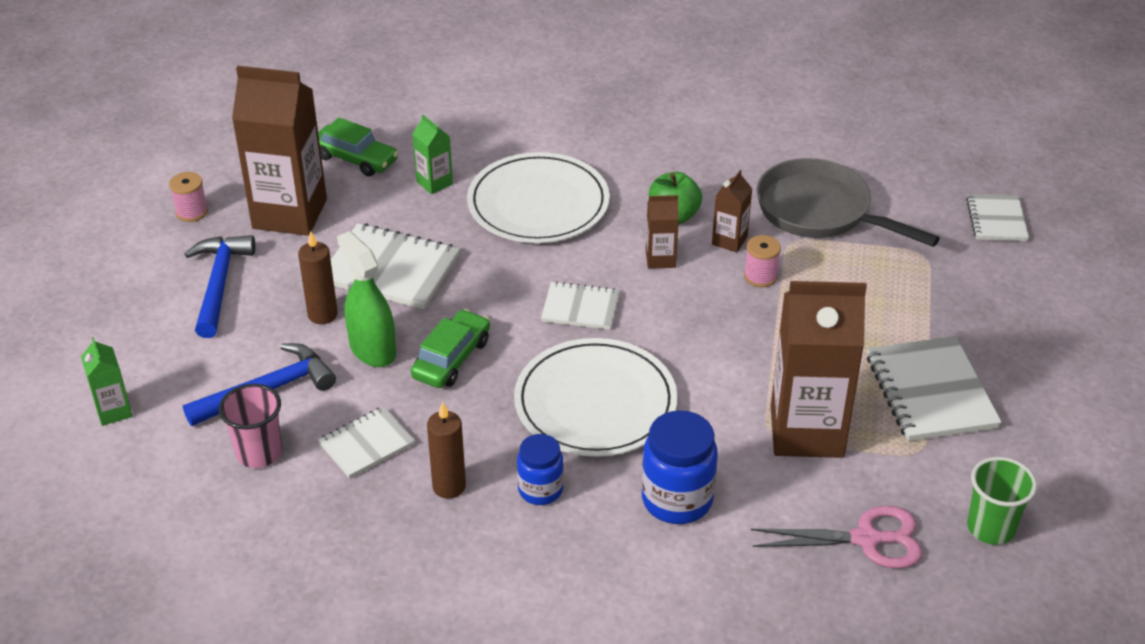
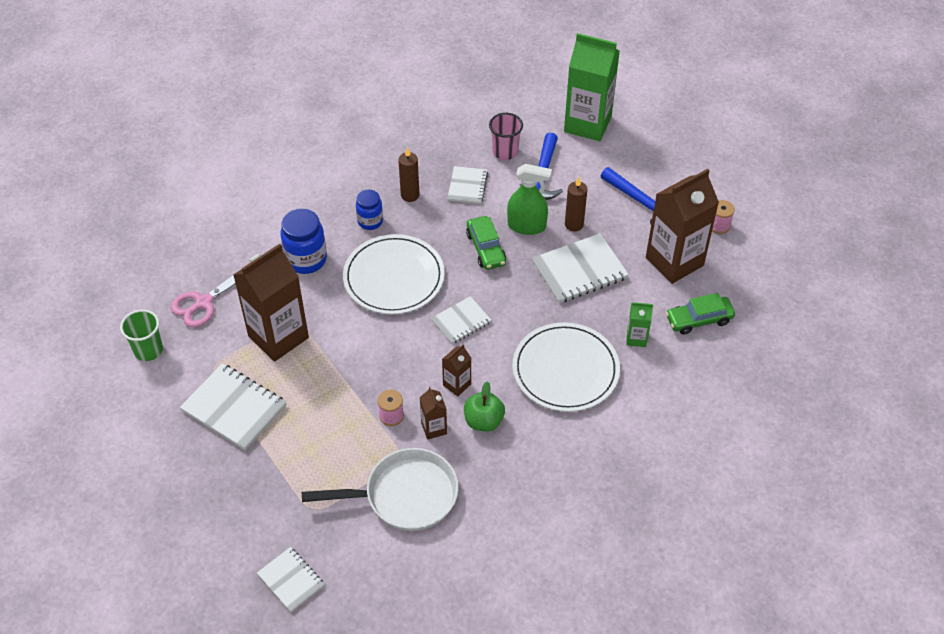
camera: 135 degrees right, 10 degrees up
green carton [81,337,133,426] -> green carton [564,33,620,141], size x2.21
grey pan [756,158,940,247] -> white pan [302,448,459,531]

